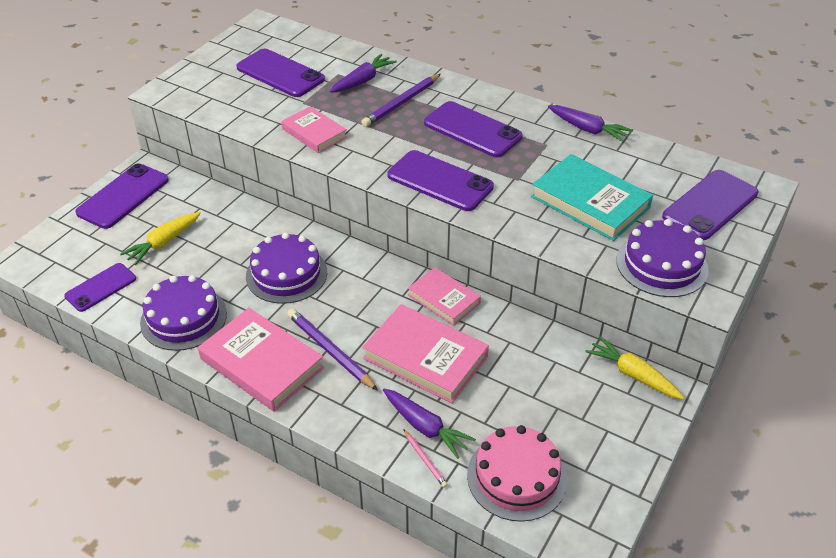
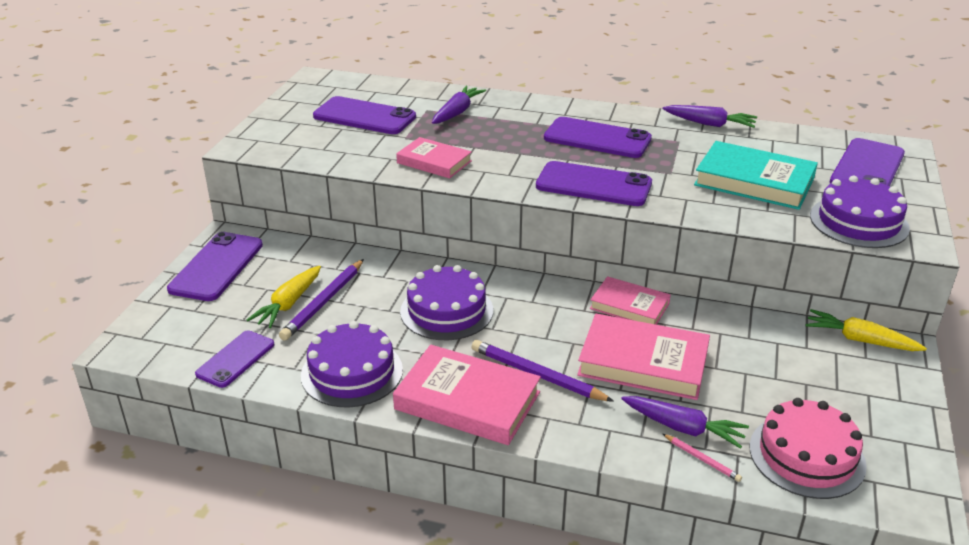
camera: 15 degrees left, 10 degrees down
purple pencil [361,74,441,127] -> purple pencil moved to [279,259,364,341]

